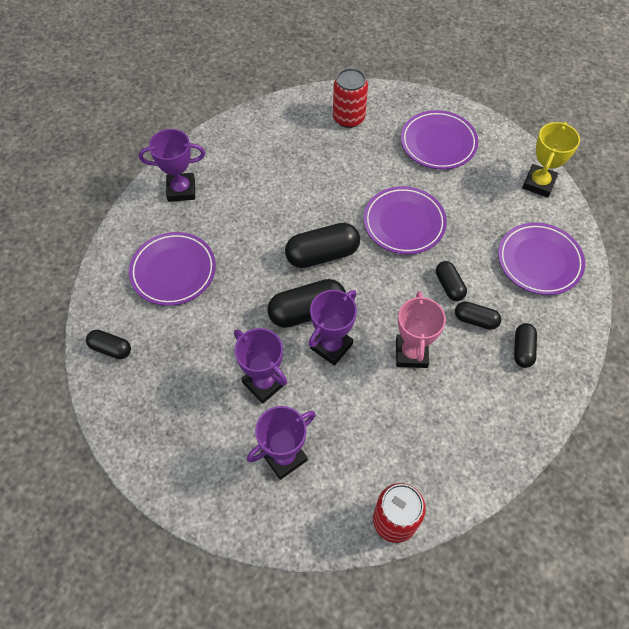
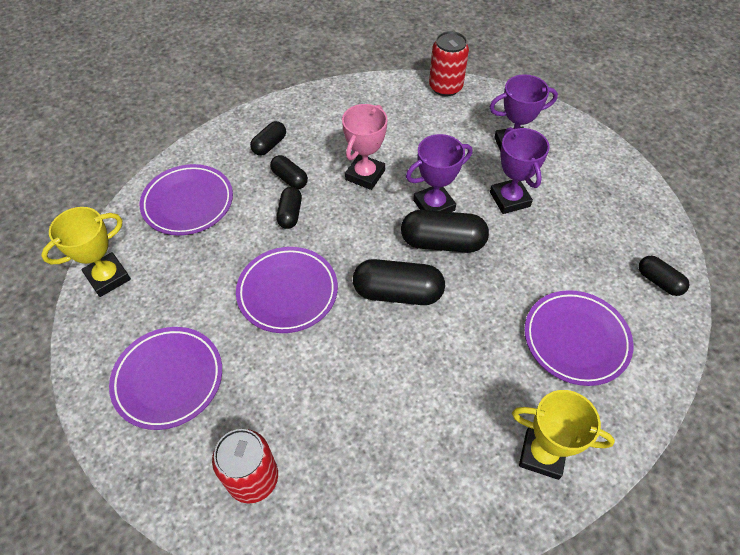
camera: 155 degrees left, 5 degrees down
purple trophy [139,129,205,202] -> yellow trophy [512,390,615,480]

